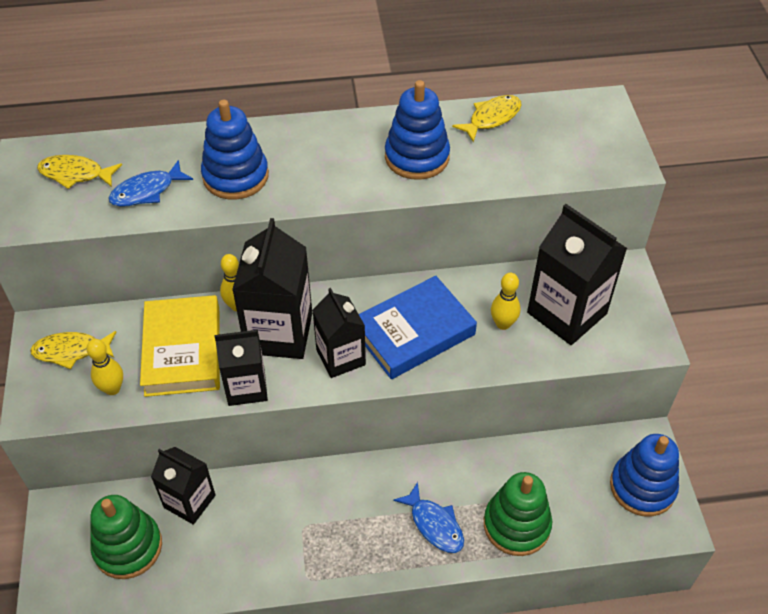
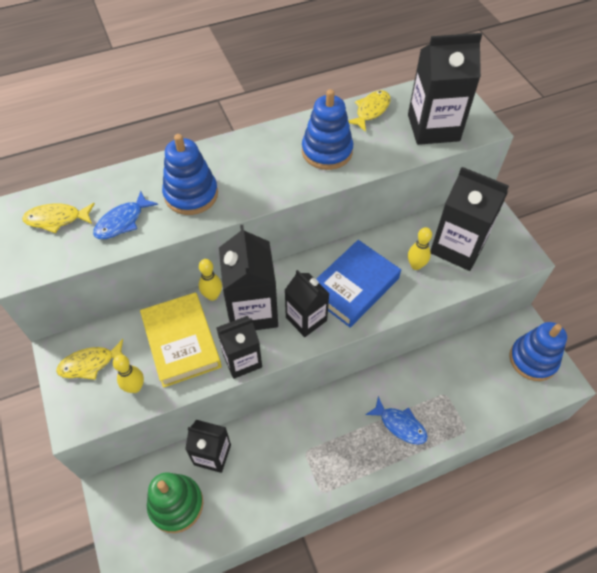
camera: 15 degrees left, 5 degrees up
green stacking toy [484,472,552,556] -> none
none -> black carton [408,33,482,145]

